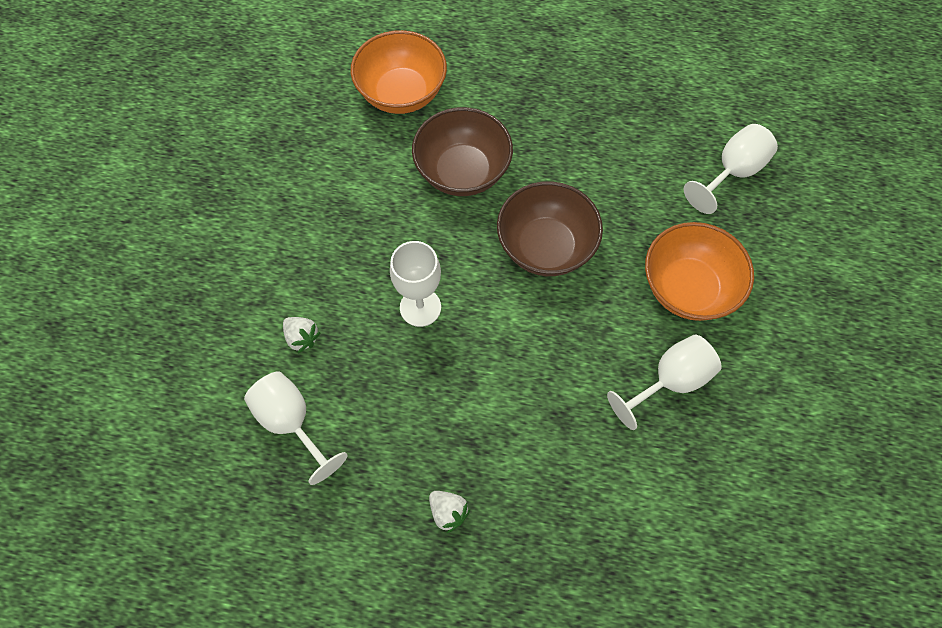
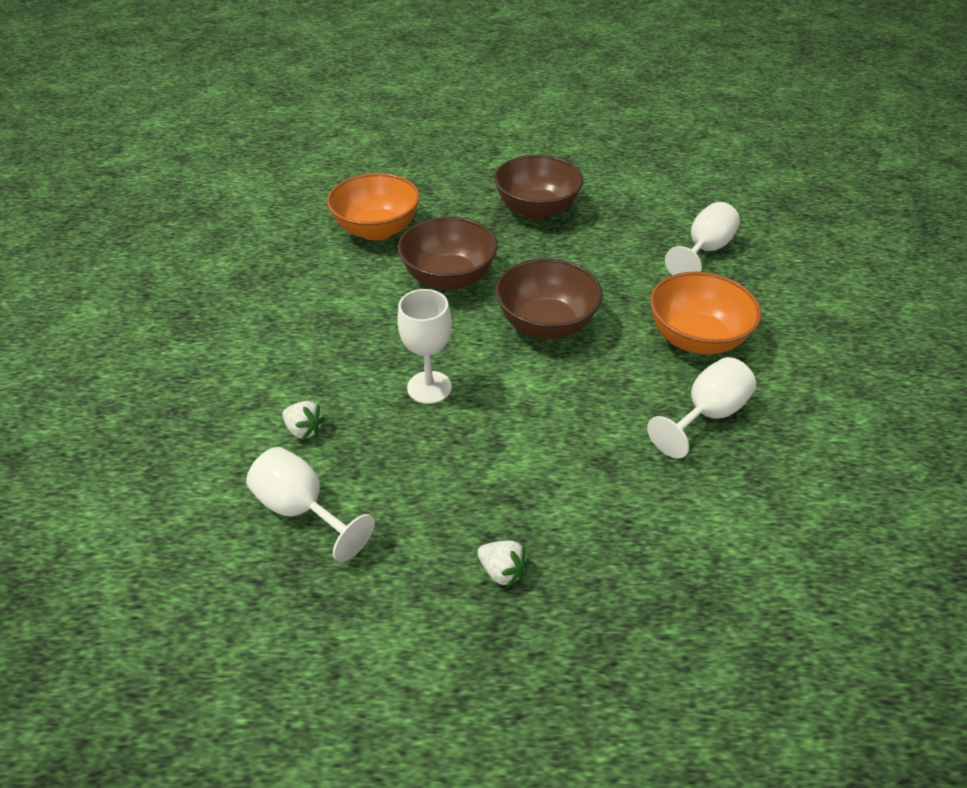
camera: 10 degrees left, 20 degrees down
none -> brown bowl [494,155,584,220]

